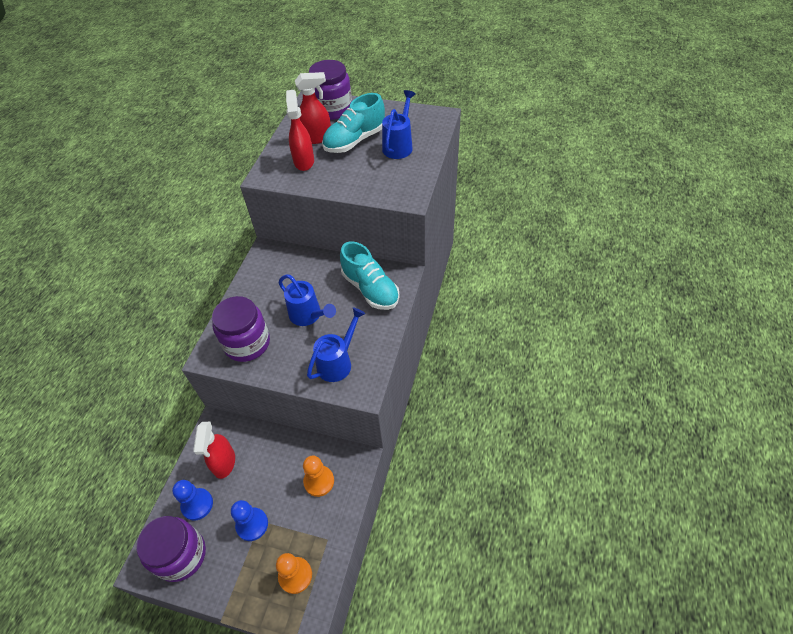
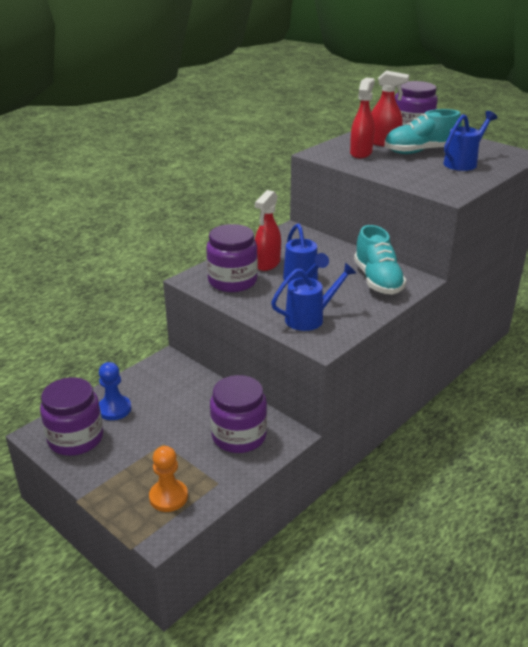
camera: 25 degrees right, 20 degrees down
red spray bottle [193,422,235,479] -> red spray bottle moved to [255,190,281,271]
blue pawn [231,500,268,541] -> none
orange pawn [303,456,334,497] -> purple jar [210,375,267,453]

